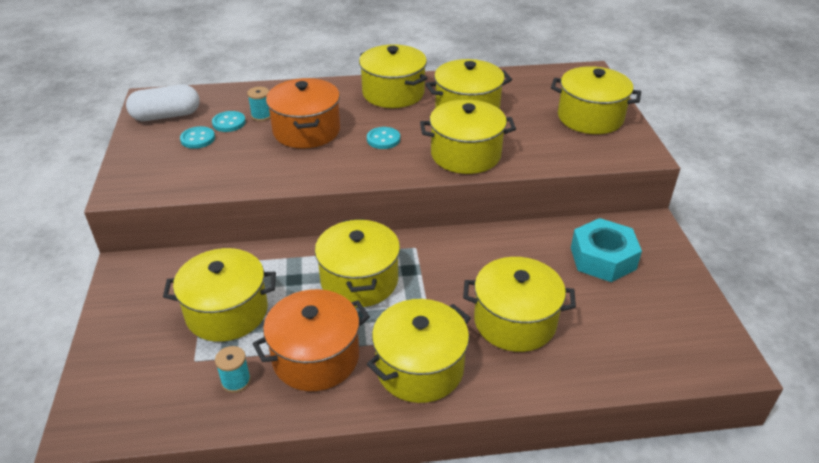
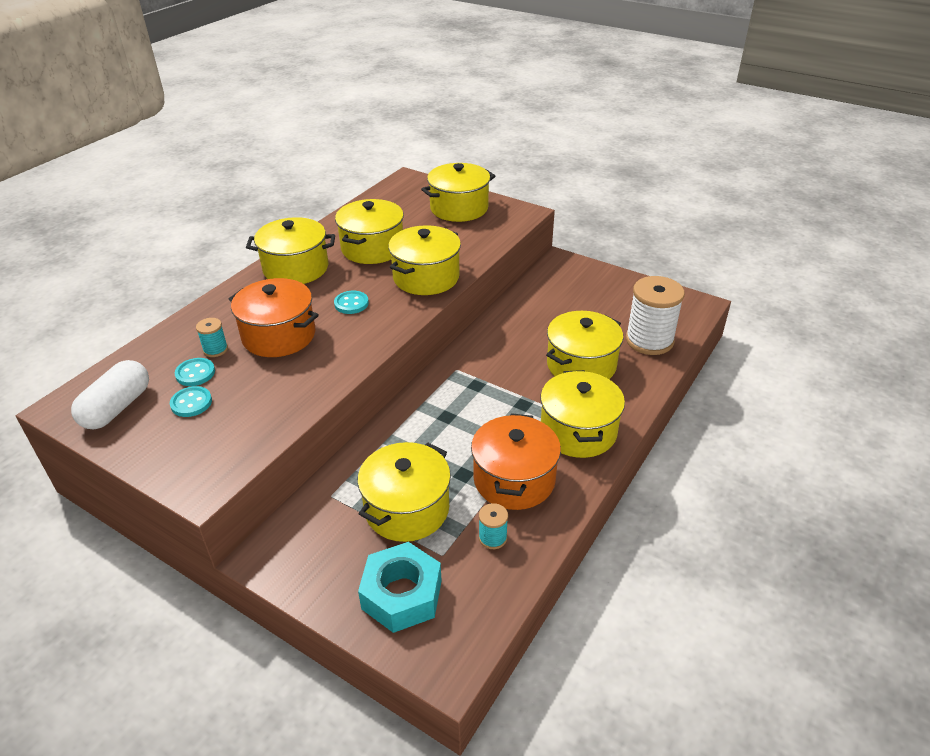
camera: 50 degrees left, 0 degrees up
yellow pot [315,219,400,308] -> none
turquoise nut [571,218,642,282] -> turquoise nut moved to [358,542,442,633]
none -> white spool [626,276,685,355]

